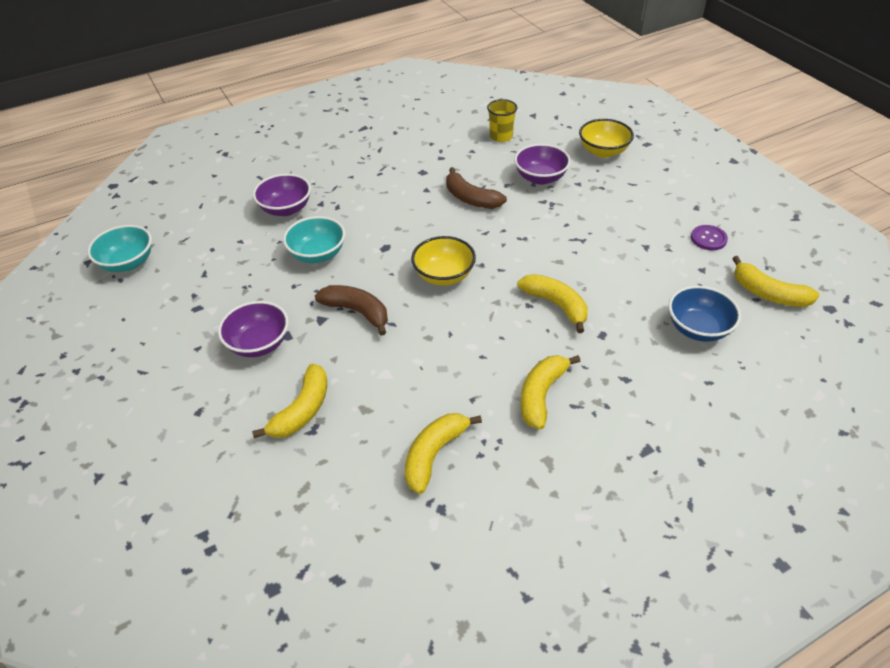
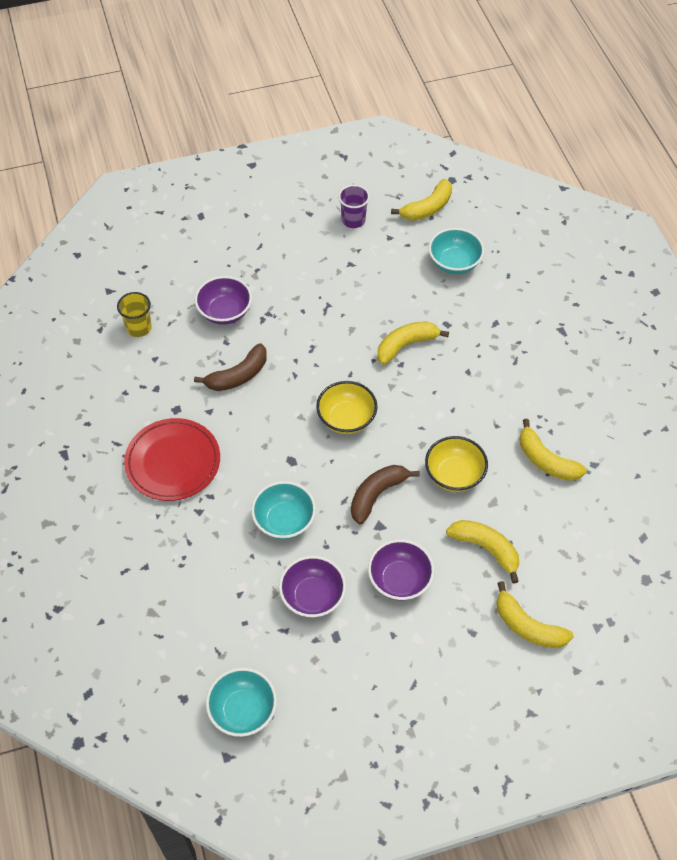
camera: 80 degrees left, 10 degrees up
purple bowl [253,174,311,216] -> purple bowl moved to [279,556,346,618]
yellow banana [521,355,580,429] -> yellow banana moved to [496,581,574,648]
yellow bowl [579,119,634,158] -> yellow bowl moved to [425,436,488,492]
blue bowl [668,286,741,342] -> turquoise bowl [428,228,484,274]
purple button [691,225,728,251] -> purple cup [338,185,370,228]
none -> red plate [124,418,220,501]

